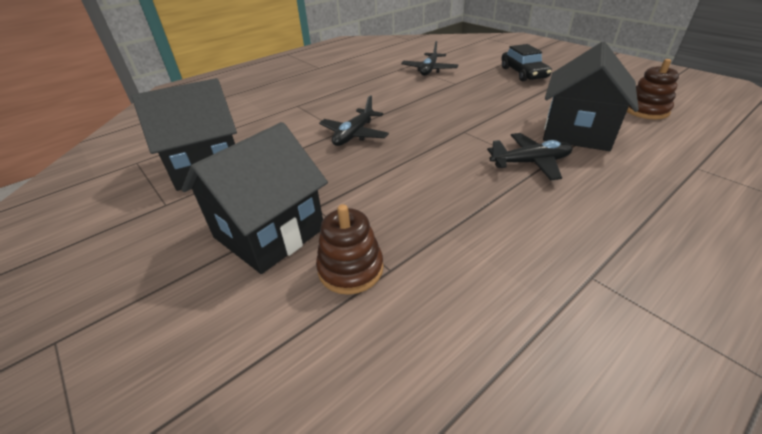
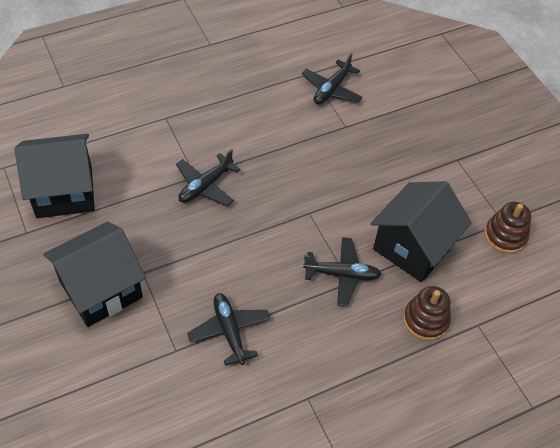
camera: 10 degrees right, 15 degrees up
brown stacking toy [316,204,384,295] -> brown stacking toy moved to [403,286,451,341]
black car [501,44,552,81] -> none
none -> black plane [187,293,270,366]

